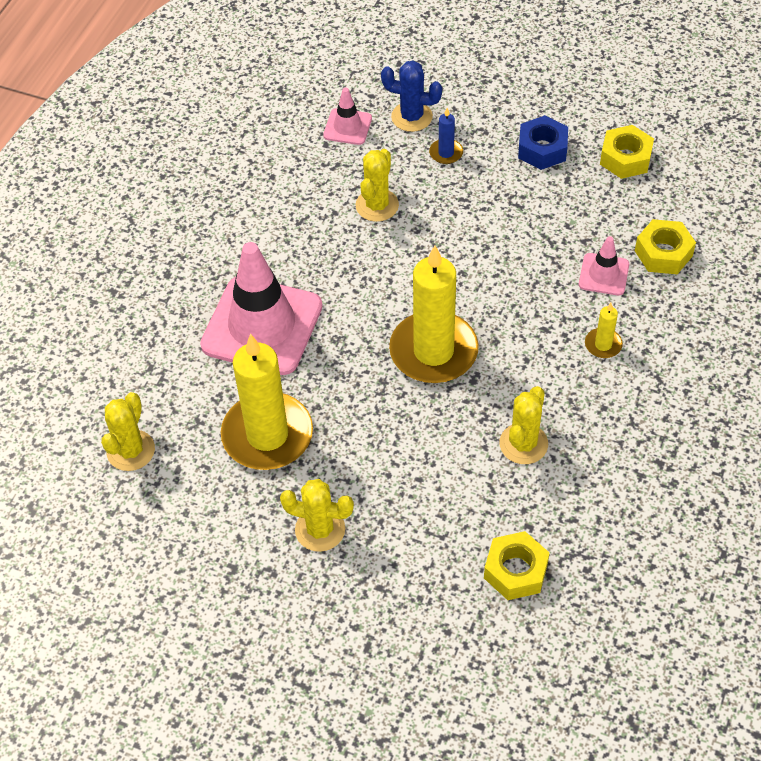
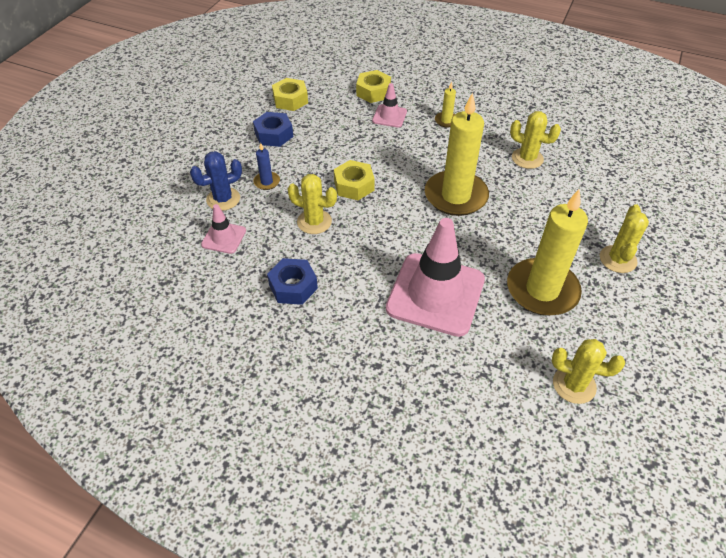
camera: 90 degrees left, 5 degrees down
blue cactus [381,60,442,132] -> blue cactus turned 45 degrees clockwise [190,151,242,211]
yellow nut [484,531,549,600] -> yellow nut moved to [334,160,375,200]
none -> blue nut [267,258,318,305]

